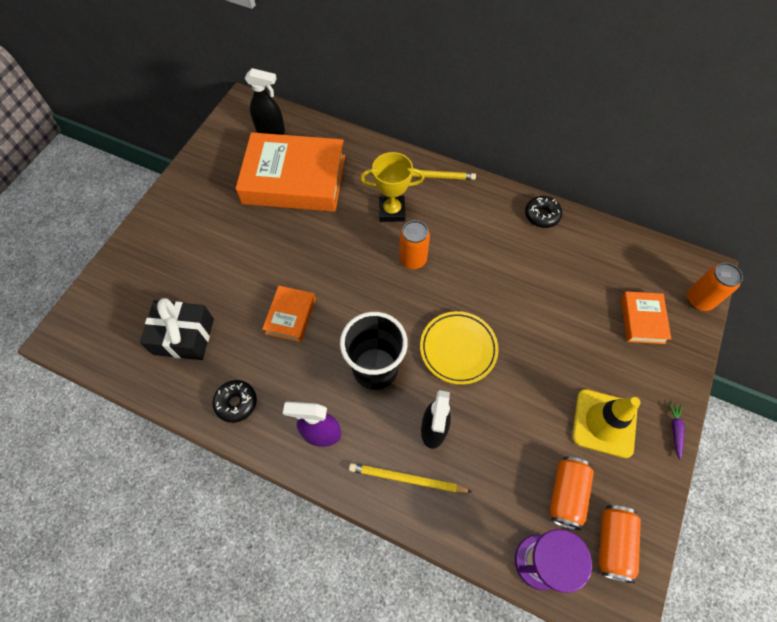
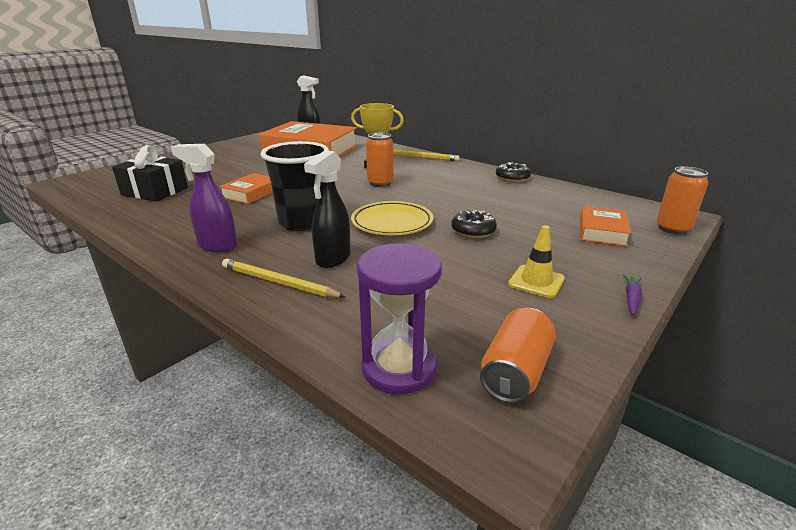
camera: 15 degrees right, 35 degrees down
black donut [213,380,257,423] -> black donut moved to [451,210,497,238]
orange can [550,456,594,530] -> none
yellow traffic cone [572,389,640,458] -> yellow traffic cone [508,225,565,298], size x0.63

